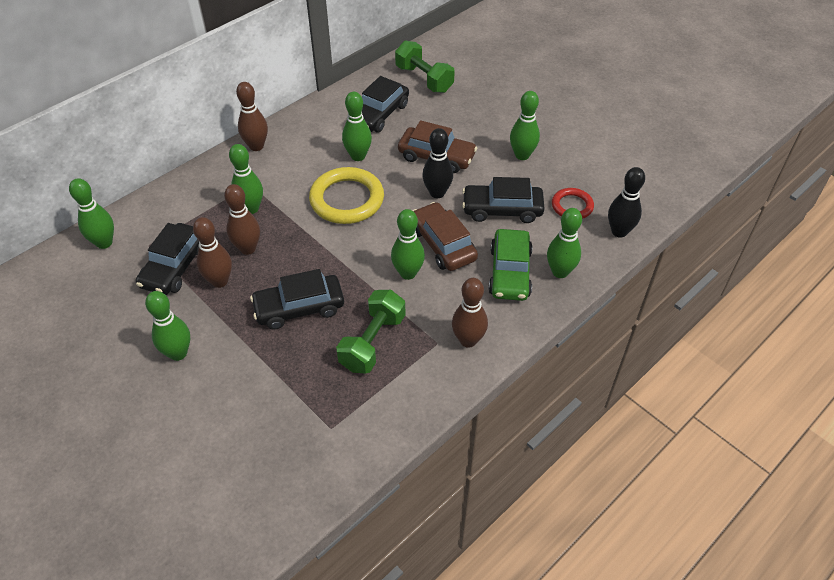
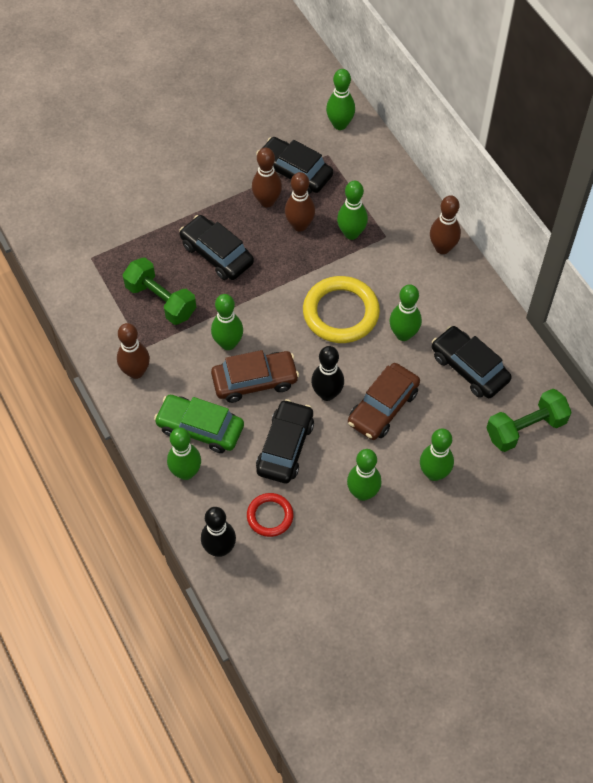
camera: 105 degrees right, 10 degrees up
green bowling pin [145,291,190,361] -> green bowling pin moved to [420,428,454,481]
black car [250,269,344,330] -> black car turned 45 degrees counterclockwise [179,215,254,280]

